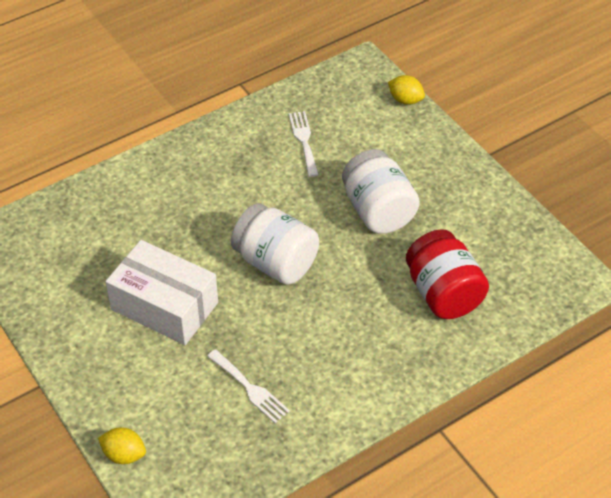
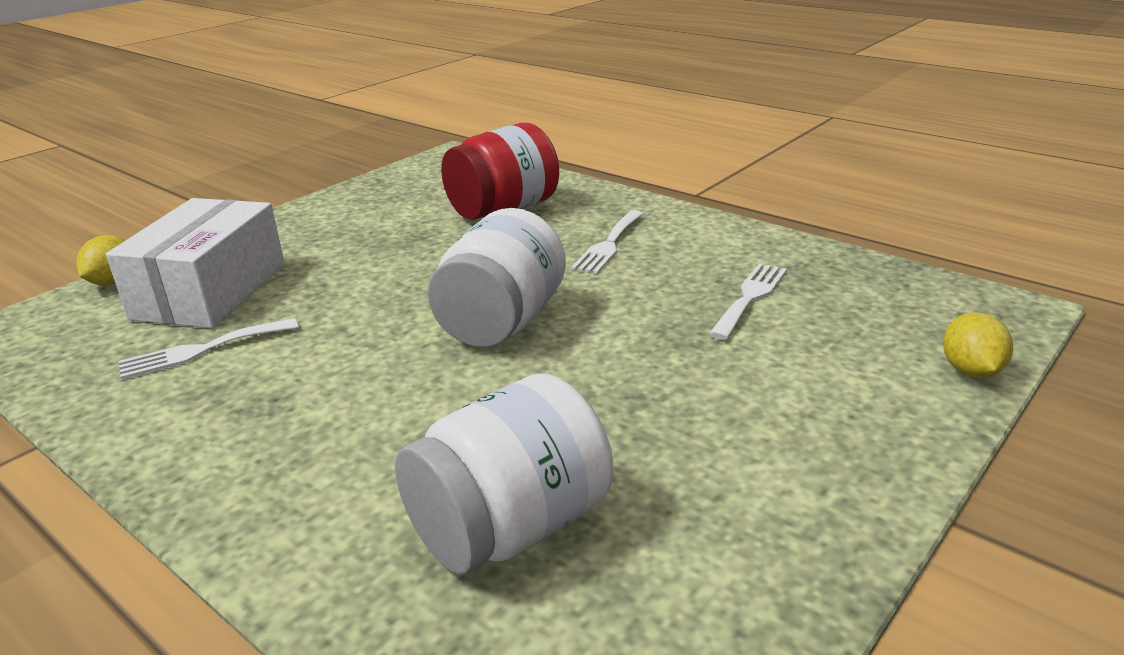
camera: 105 degrees left, 20 degrees down
white box [105,240,218,345] -> white box moved to [106,198,285,328]
white jar [342,149,420,234] -> white jar moved to [395,374,613,574]
none -> white fork [571,210,643,274]

